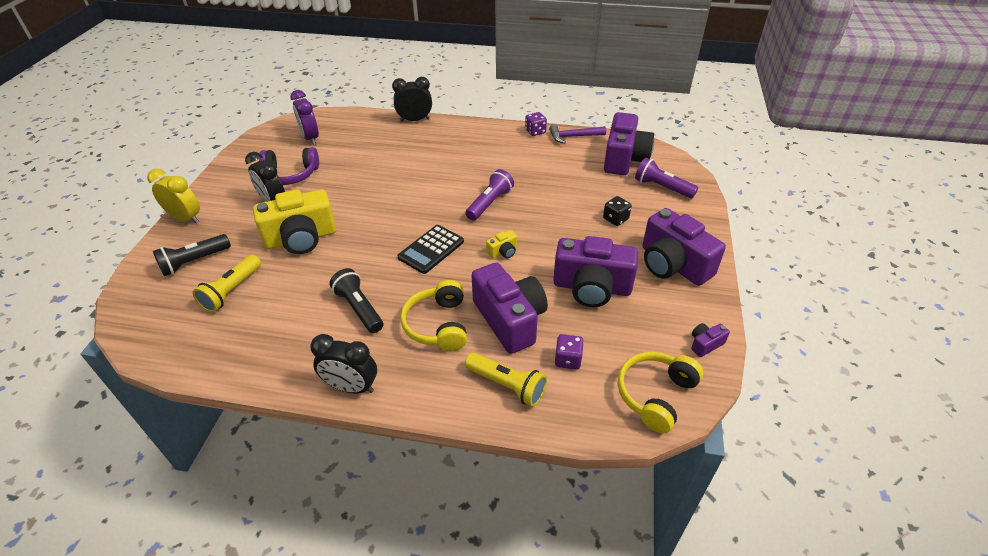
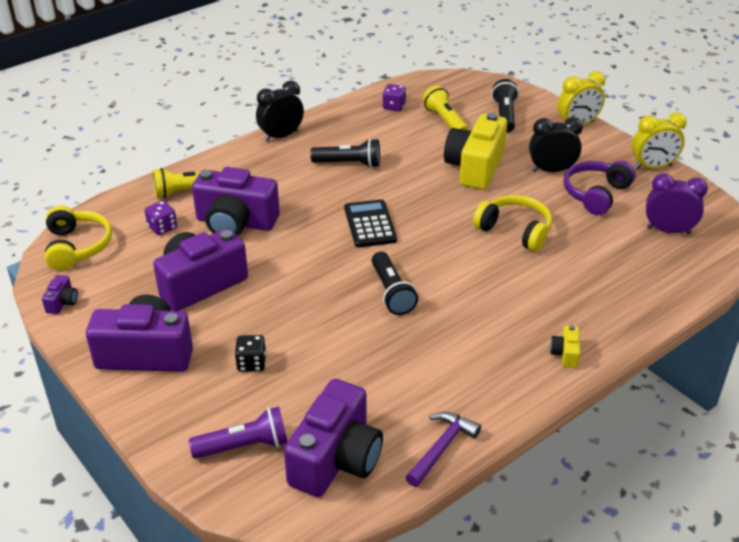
camera: 130 degrees right, 5 degrees down
black clock [392,77,432,122] -> none
yellow headphones [400,280,467,351] -> yellow headphones moved to [473,195,552,251]
purple flashlight [465,169,514,221] -> black flashlight [372,252,418,315]
yellow camera [486,230,517,258] -> yellow camera moved to [550,325,580,368]
purple dice [525,112,547,136] -> purple dice moved to [382,84,406,111]
purple camera [604,112,654,175] -> purple camera turned 120 degrees counterclockwise [284,379,383,497]
none -> yellow clock [632,113,687,169]

